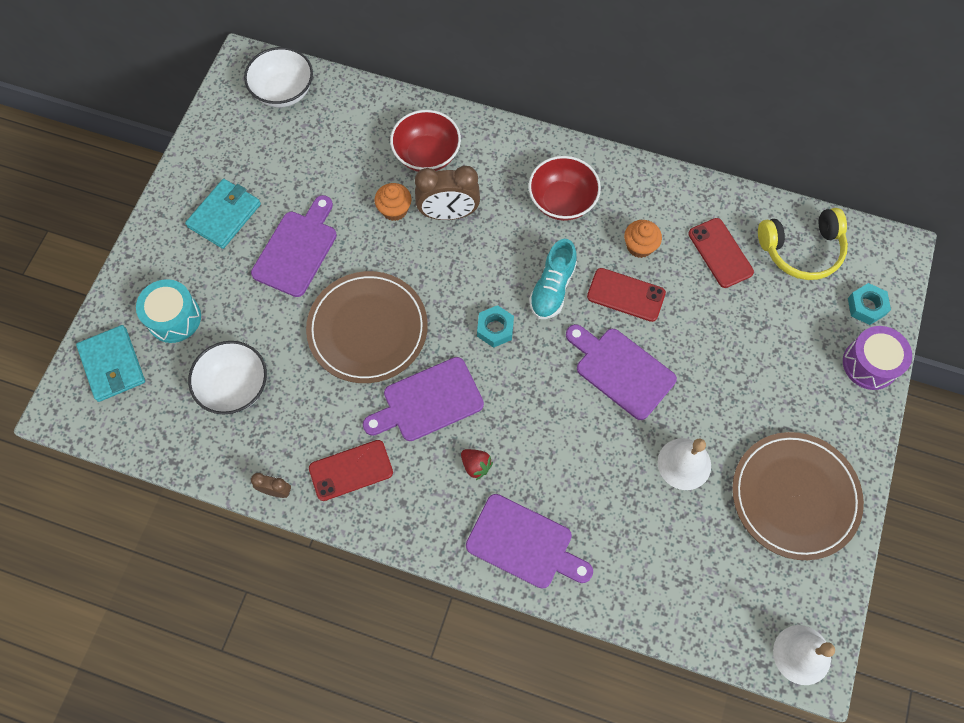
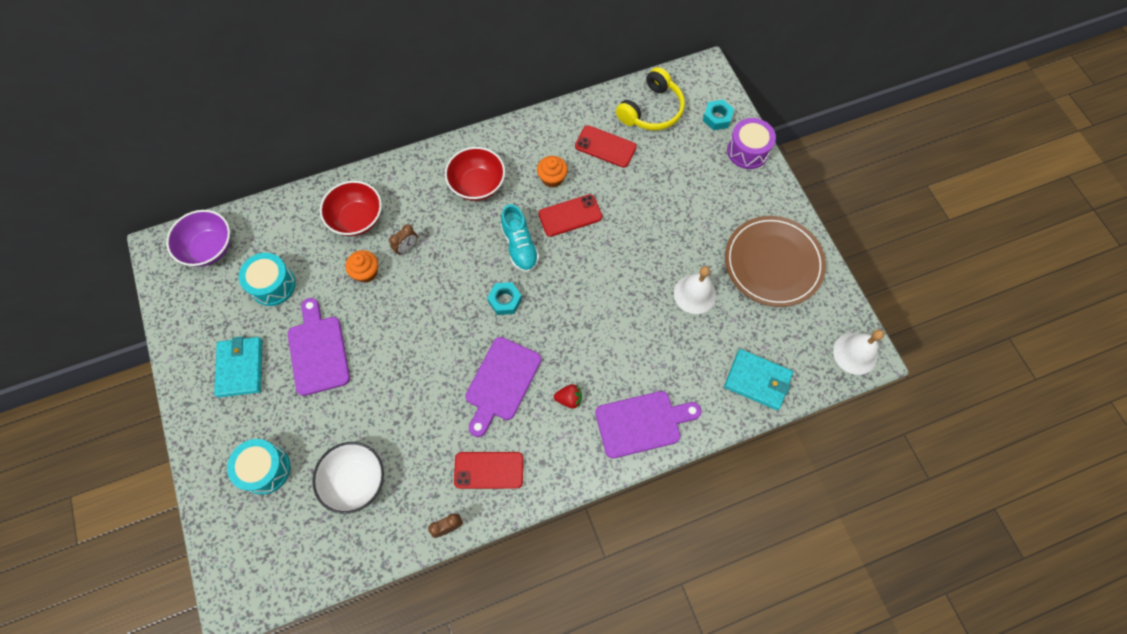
camera: 40 degrees left, 0 degrees up
turquoise wallet [76,325,145,402] -> turquoise wallet moved to [724,349,793,410]
white bowl [244,47,313,107] -> purple bowl [166,210,231,267]
brown plate [306,271,428,383] -> none
red phone [309,440,393,501] -> red phone turned 60 degrees clockwise [454,452,523,489]
brown clock [415,166,480,220] -> brown clock [389,224,418,255], size x0.52
purple cutting board [566,324,677,420] -> none
none -> turquoise drum [239,253,296,306]

